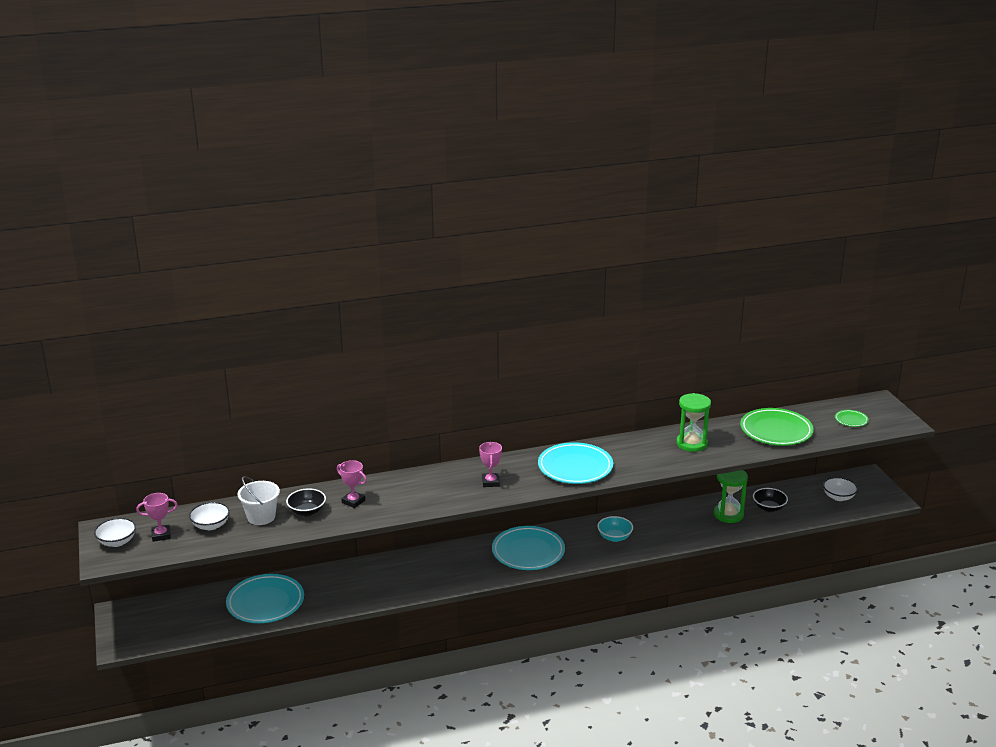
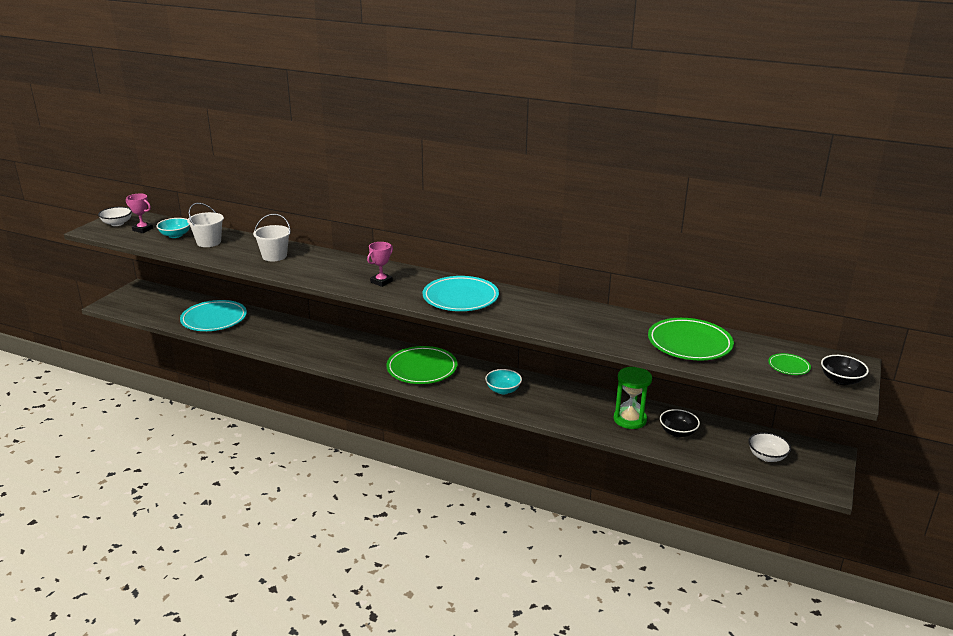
camera: 40 degrees right, 0 degrees up
white bowl [189,502,230,530] -> turquoise bowl [156,218,190,238]
black bowl [286,488,326,516] -> black bowl moved to [821,355,869,385]
pink trophy [337,460,367,508] -> white bucket [253,214,291,261]
turquoise plate [492,526,565,570] -> green plate [386,346,458,384]
green hourglass [676,393,711,452] -> none

